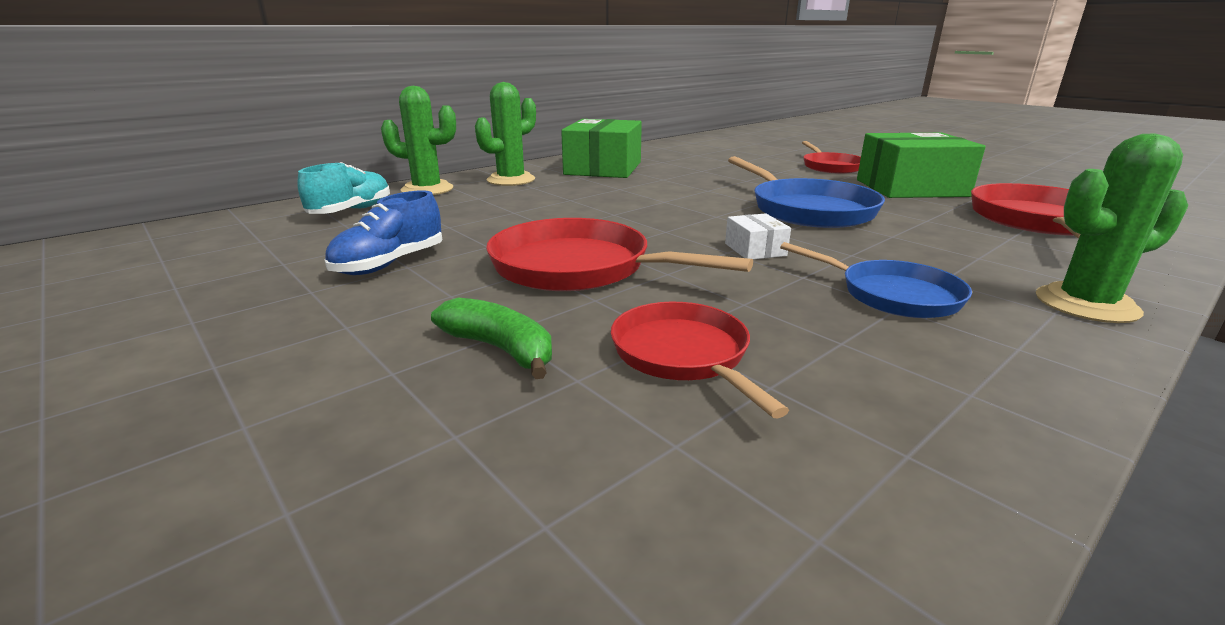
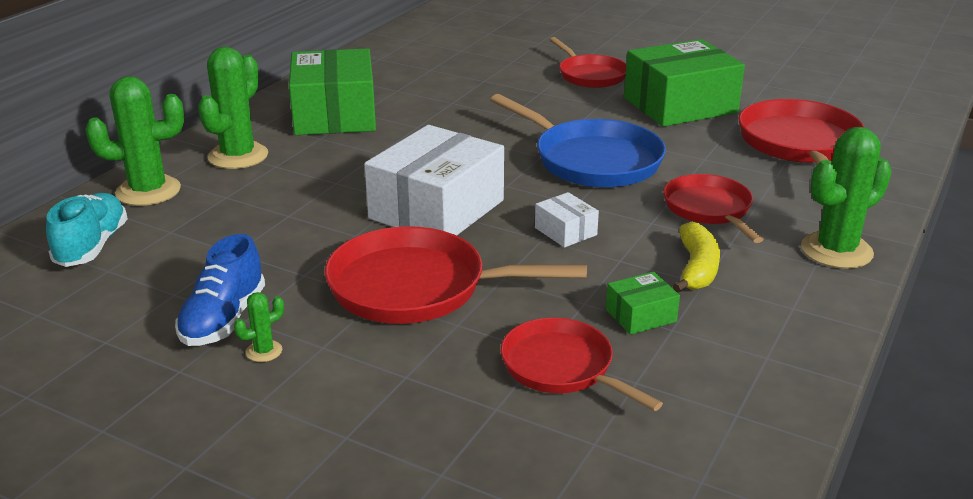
camera: 20 degrees left, 5 degrees up
green banana [431,298,552,379] -> none
blue pan [780,242,972,318] -> yellow banana [673,222,720,293]
none -> green cactus [234,292,284,362]
none -> white box [365,125,504,236]
none -> green box [606,272,680,335]
none -> red pan [663,174,764,243]

